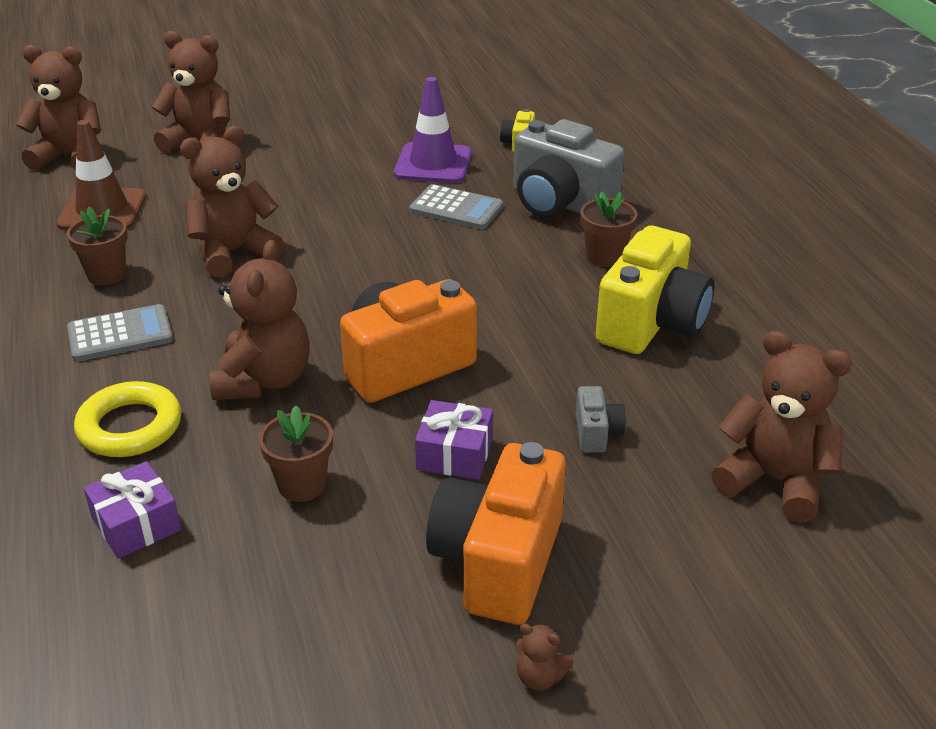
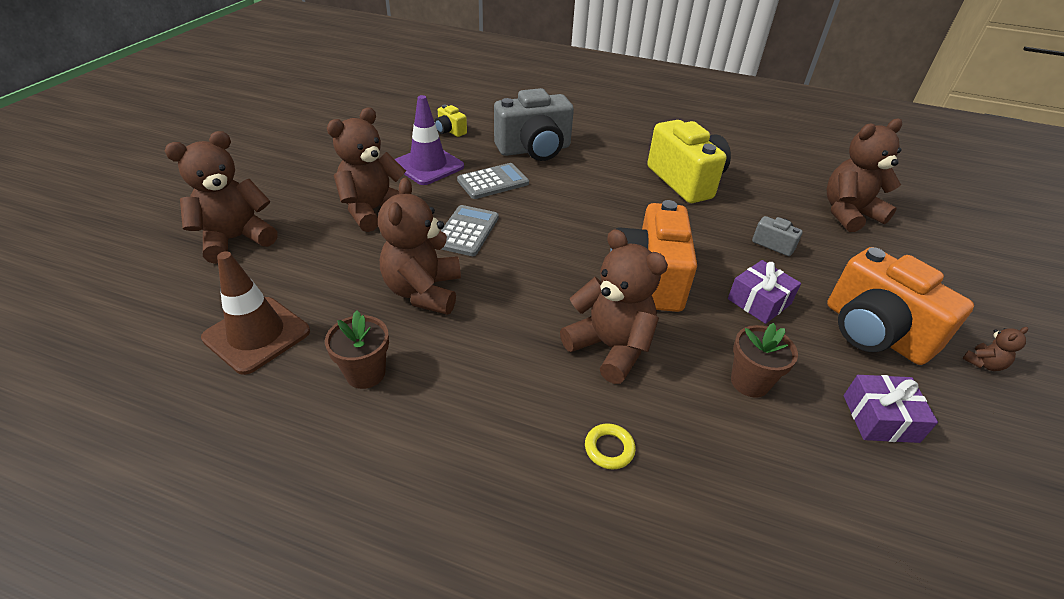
camera: 55 degrees left, 5 degrees up
brown teddy bear [16,45,101,171] -> brown teddy bear moved to [327,107,406,232]
grey calculator [67,304,173,362] -> grey calculator moved to [441,205,499,256]
yellow ring [74,381,181,457] -> yellow ring [585,423,636,469], size x0.51
purple gift [84,461,181,559] -> purple gift moved to [844,375,938,443]
brown flower pot [580,192,637,267] -> none

